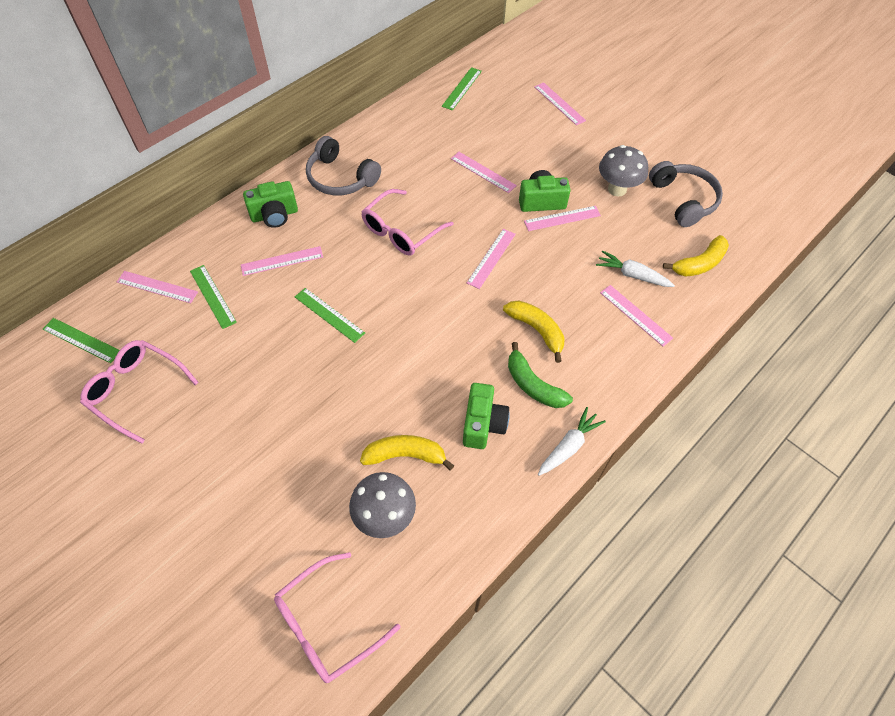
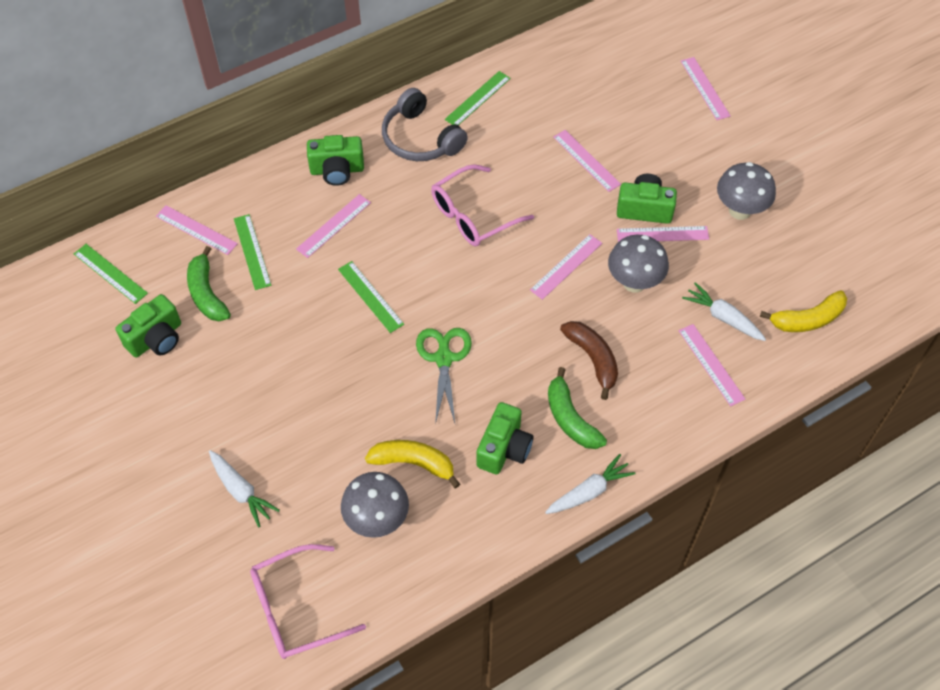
camera: 15 degrees right, 0 degrees up
pink glasses [80,340,199,444] -> green camera [115,294,181,357]
pink ruler [241,246,323,276] -> pink ruler turned 45 degrees counterclockwise [296,194,371,258]
green ruler [442,67,482,111] -> green ruler moved to [445,71,511,125]
yellow banana [503,301,564,363] -> brown banana [560,321,618,400]
grey headphones [649,161,723,227] -> none
none -> green banana [187,246,231,321]
none -> white carrot [209,450,280,527]
none -> green scissors [416,328,472,425]
none -> grey mushroom [608,235,669,293]

